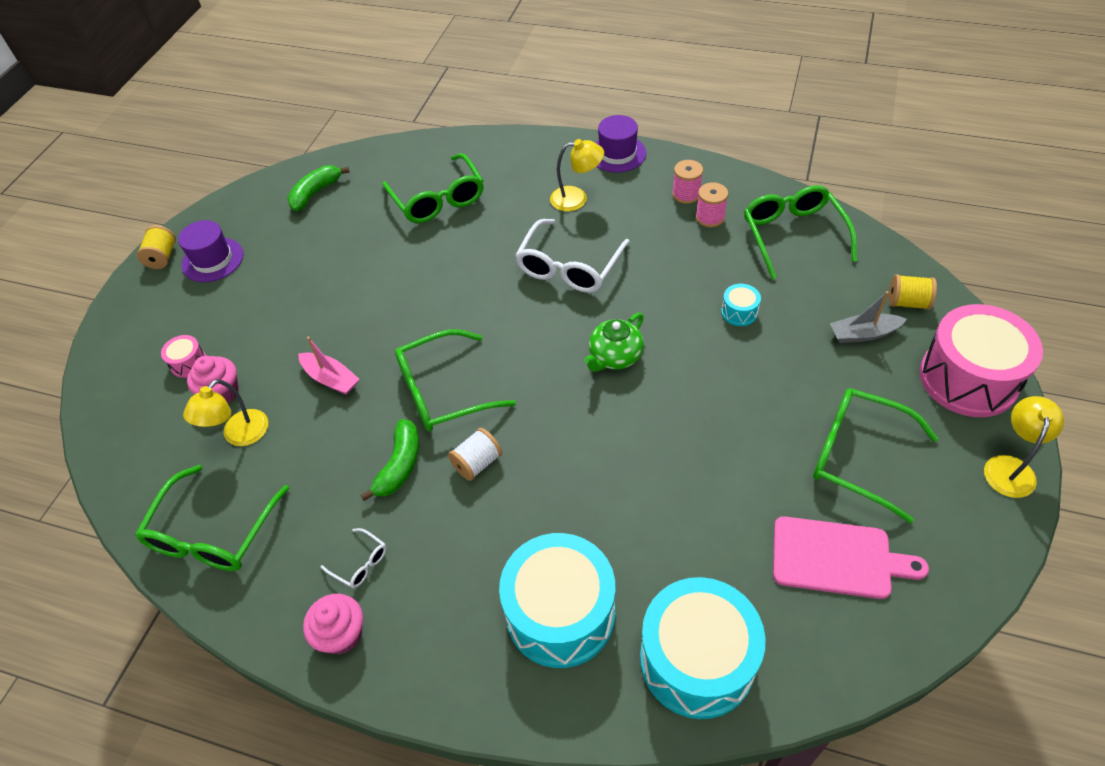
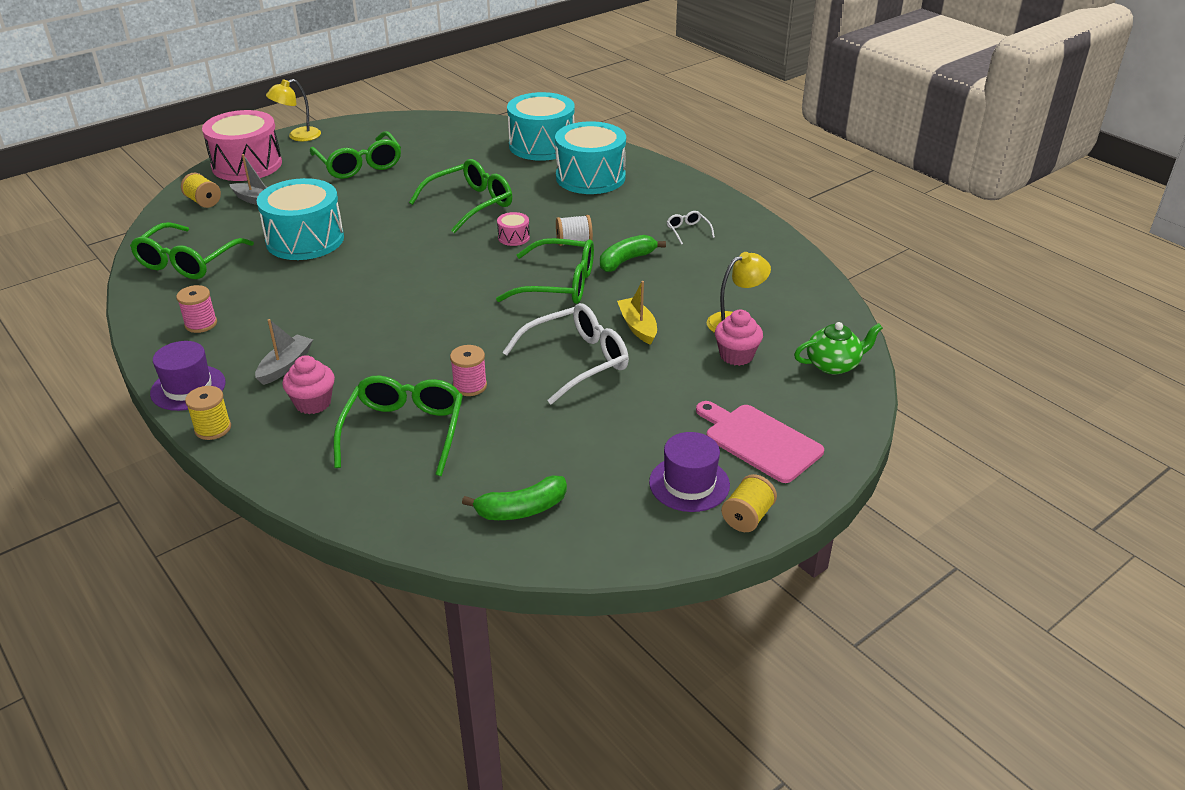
camera: 150 degrees left, 15 degrees down
green glasses [135,465,289,571] -> green glasses moved to [409,159,512,233]
pink drum [161,335,206,378] -> pink drum moved to [497,212,530,246]
pink boat [298,337,359,395] -> yellow boat [617,281,657,345]
pink cupcake [303,594,363,655] -> pink cupcake moved to [282,355,335,414]
white glasses [515,219,630,293] -> white glasses moved to [502,303,629,405]
yellow lamp [550,139,604,211] -> grey boat [255,319,313,385]
green teapot [584,313,644,372] -> green teapot moved to [794,322,883,375]
pink spool [696,182,728,228] -> pink spool moved to [450,345,487,396]
turquoise drum [721,284,761,326] -> turquoise drum [257,178,344,260], size x2.40
pink cutting board [773,516,929,599] -> pink cutting board moved to [696,401,824,483]
none -> yellow spool [185,386,231,440]

